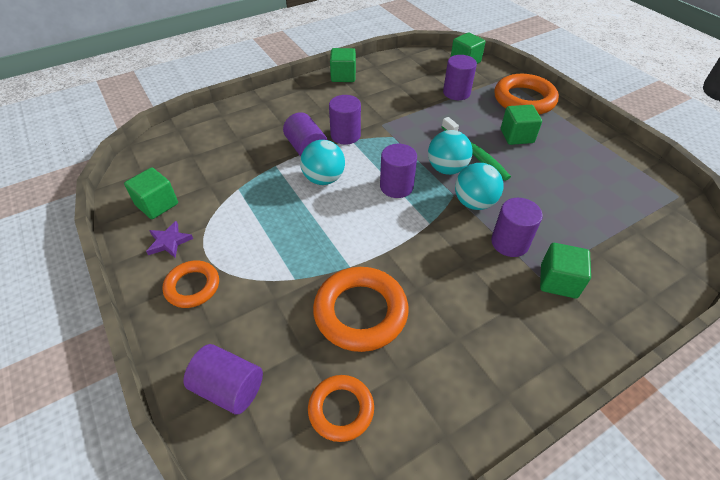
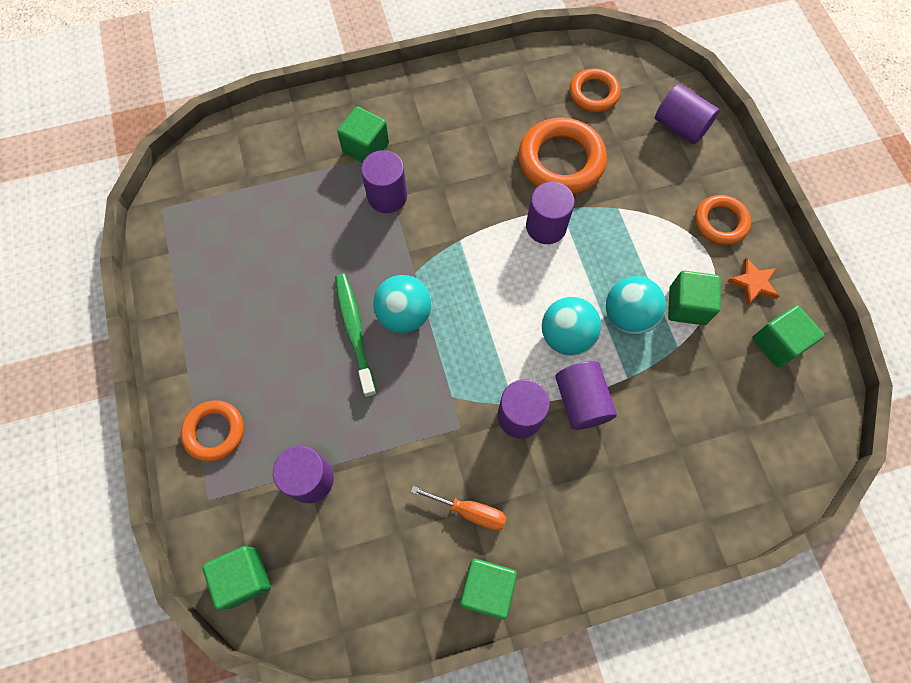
camera: 165 degrees left, 20 degrees up
purple star [146,221,193,258] -> orange star [727,258,779,306]
purple cylinder [380,144,417,198] -> purple cylinder moved to [526,182,575,244]
turquoise ball [455,163,503,210] -> turquoise ball moved to [606,276,666,334]
orange ring [494,74,559,115] -> orange ring [181,400,244,462], size x0.61
green cube [501,105,542,145] -> green cube moved to [668,271,721,325]
none -> orange screwdriver [411,486,507,531]

